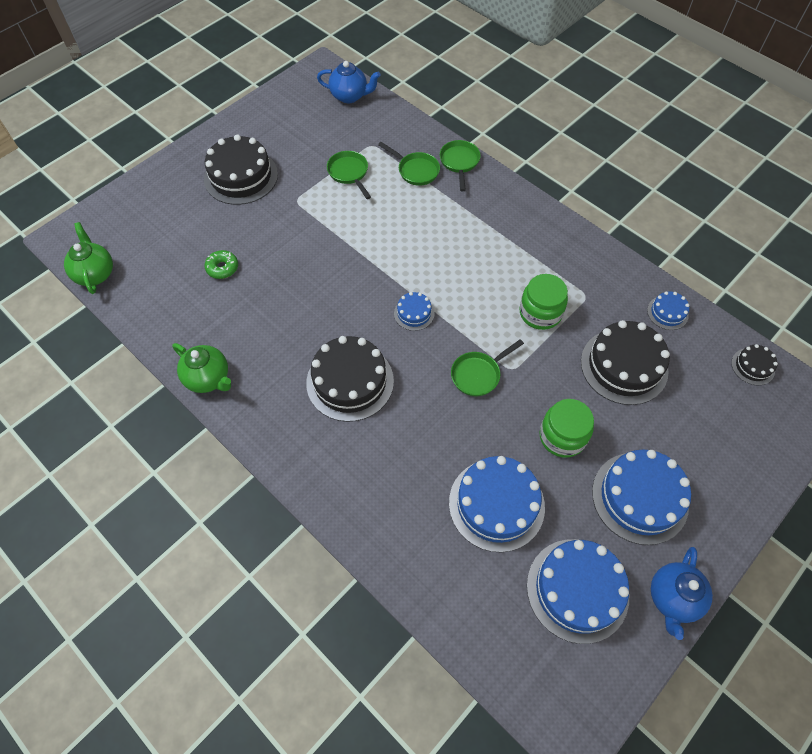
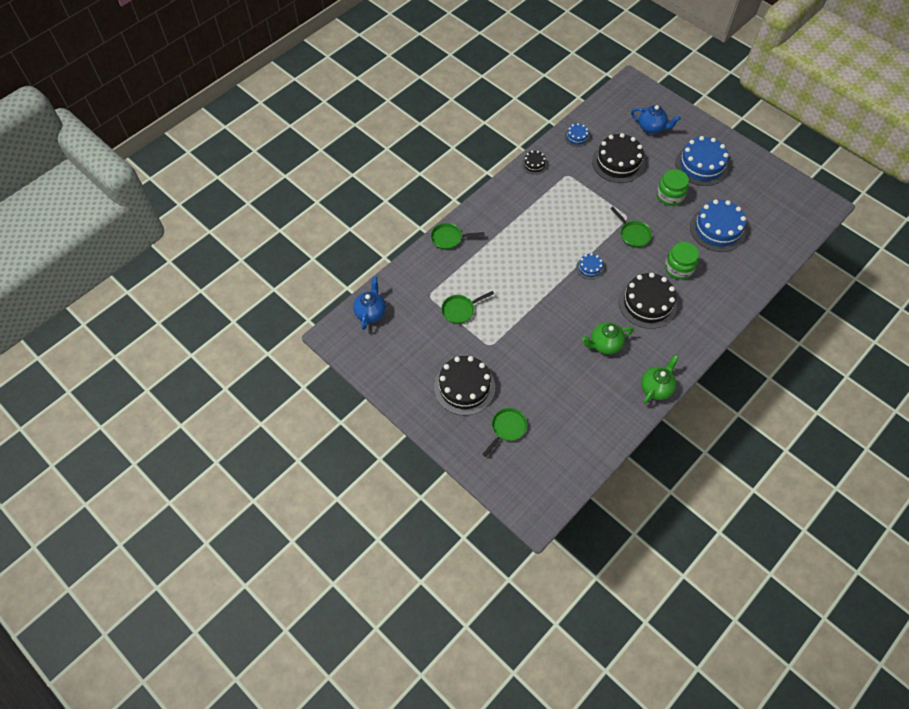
camera: 90 degrees left, 0 degrees up
green teapot [64,222,113,294] -> green teapot moved to [582,322,634,355]
green donut [205,250,238,279] -> none
green pan [378,142,440,186] -> green pan moved to [482,408,527,457]
green jar [520,274,568,330] -> green jar moved to [665,242,699,280]
blue cake [527,539,629,644] -> none
blue teapot [651,547,713,640] -> blue teapot moved to [631,105,681,134]
black cake [731,344,778,385] -> black cake moved to [522,151,547,175]

